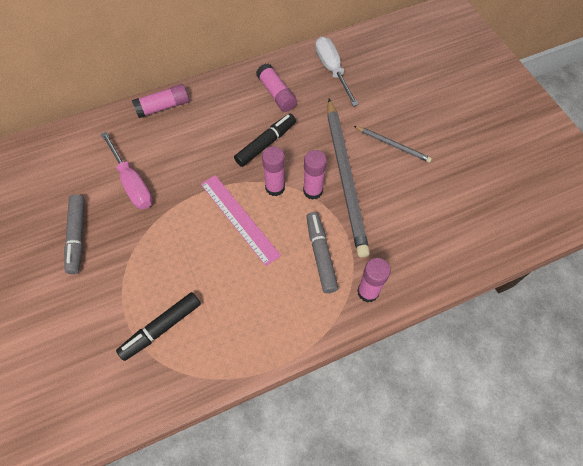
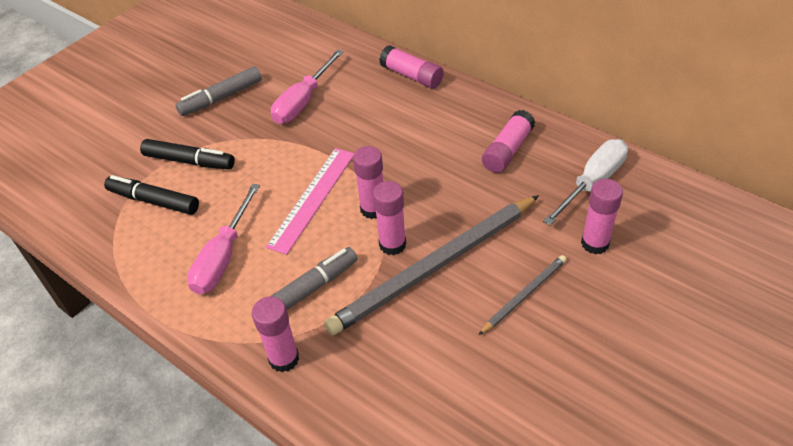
camera: 65 degrees right, 15 degrees down
black marker [234,114,296,167] -> black marker moved to [140,139,235,169]
grey pencil [354,126,432,163] -> grey pencil turned 135 degrees counterclockwise [479,255,567,335]
none -> pink screwdriver [187,184,260,294]
none -> pink glue stick [581,179,623,255]

